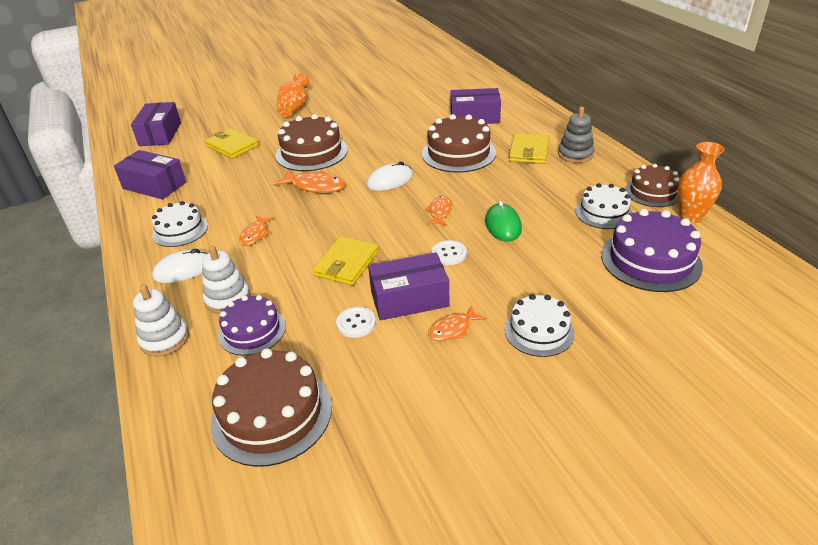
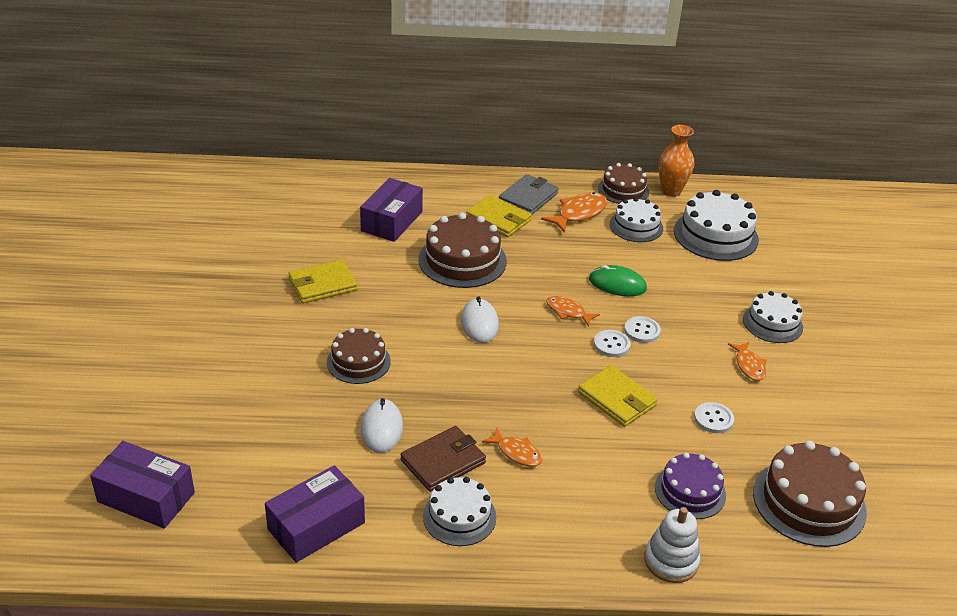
camera: 70 degrees left, 0 degrees up
white mouse [152,249,208,283] -> white mouse moved to [361,398,403,453]
white stacking toy [202,246,250,314] -> none
yellow wallet [205,128,259,159] -> yellow wallet moved to [288,260,357,303]
orange fish [273,170,345,193] -> orange fish moved to [541,192,607,233]
brown cake [276,114,348,171] -> brown cake [327,328,391,384], size x0.64
orange vase [277,73,310,117] -> none
purple box [368,252,450,320] -> none
grey stacking toy [558,107,594,163] -> grey wallet [499,174,559,214]
purple cake [601,209,703,292] -> white cake [674,190,759,261]
none -> brown wallet [401,426,486,492]
none -> white button [594,330,631,357]

